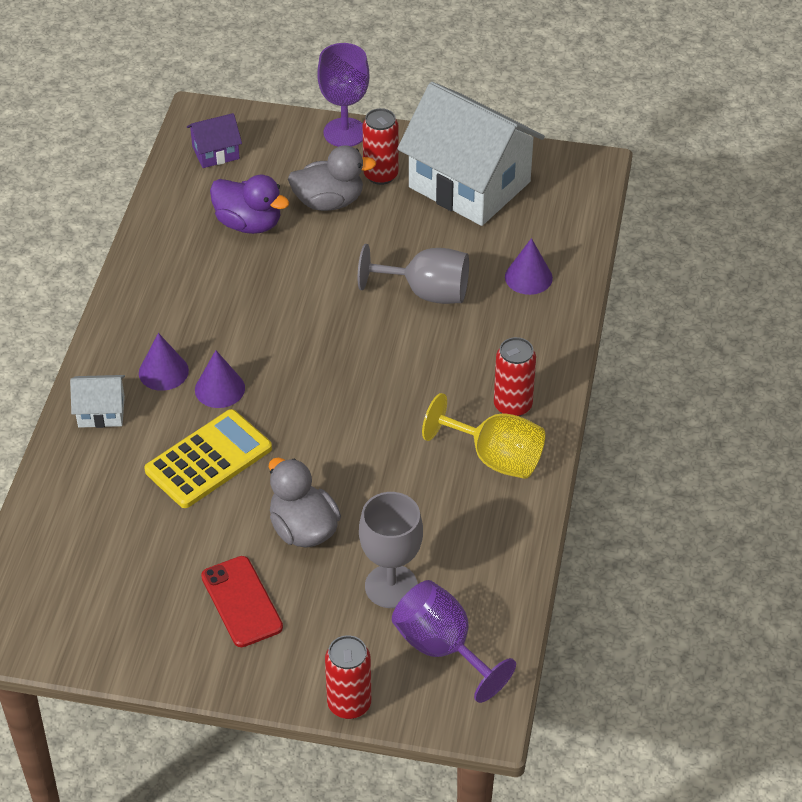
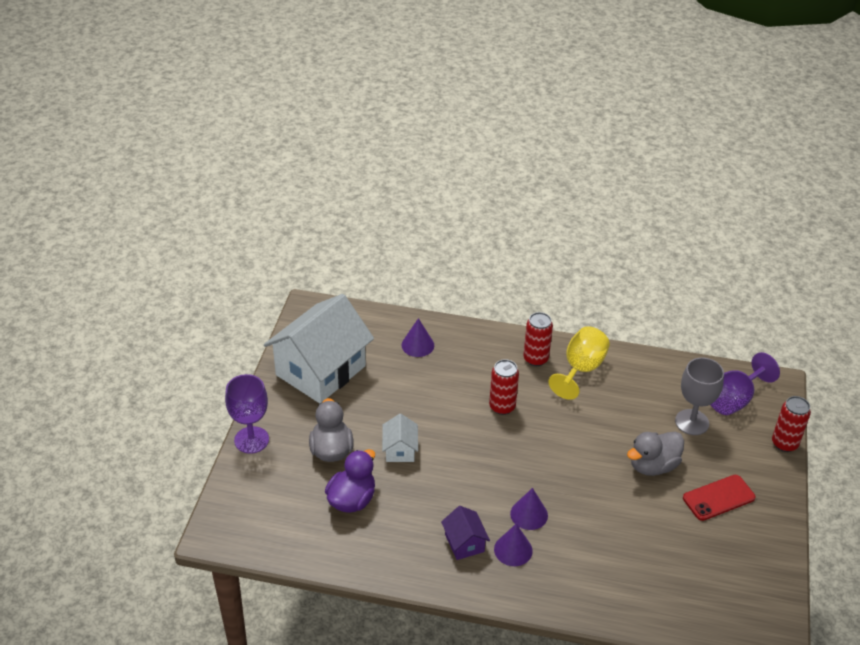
camera: 90 degrees left, 5 degrees down
white house [70,375,125,428] -> white house moved to [382,414,418,462]
yellow calculator [144,409,272,508] -> none
purple house [187,113,242,168] -> purple house moved to [441,506,490,560]
grey goblet [358,244,469,304] -> none
red can [363,108,399,185] -> red can moved to [489,359,519,415]

